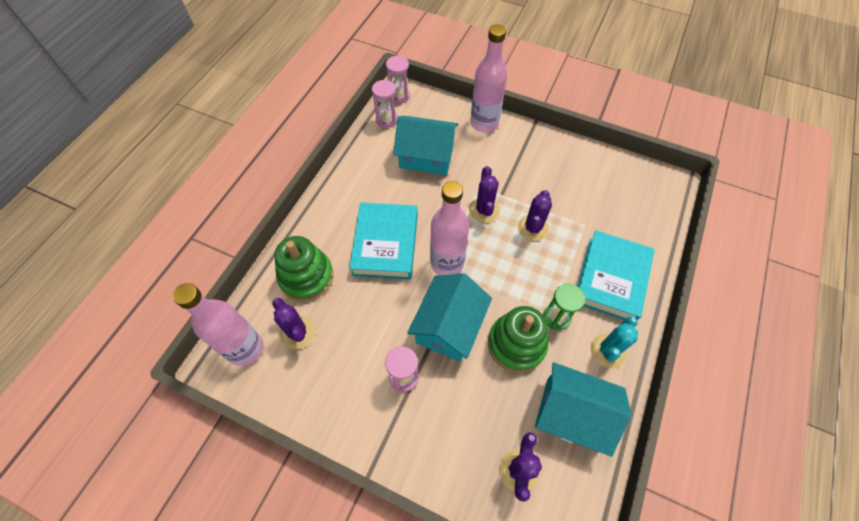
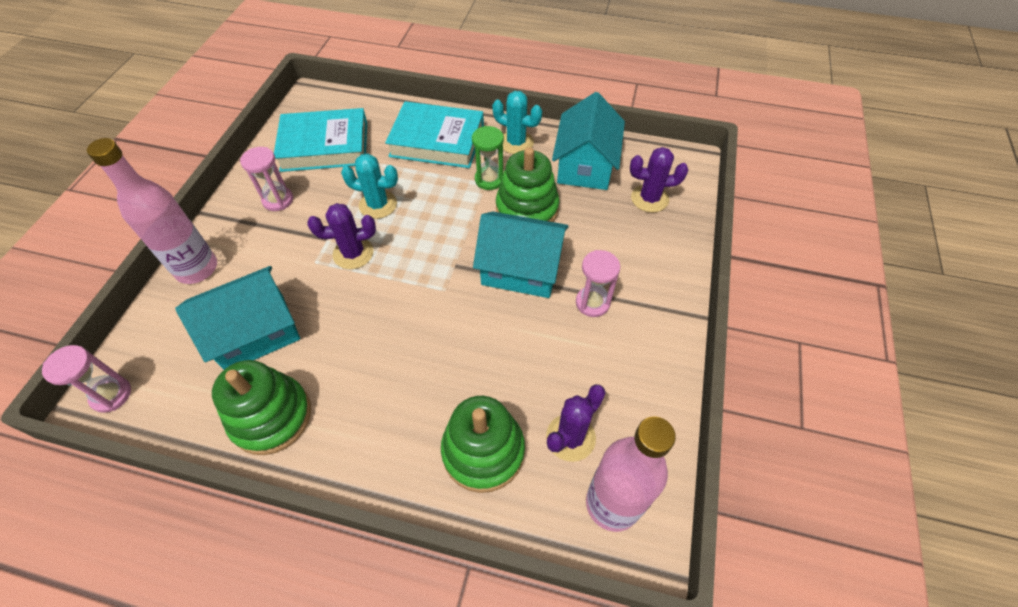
camera: 100 degrees left, 5 degrees down
turquoise book [349,203,418,280] -> turquoise book moved to [274,108,367,172]
pink hourglass [372,80,398,128] -> pink hourglass moved to [240,147,293,211]
turquoise house [393,116,459,175] -> turquoise house turned 60 degrees clockwise [175,266,300,370]
pink bottle [430,181,469,275] -> none
purple cactus [517,190,552,241] -> turquoise cactus [341,154,398,219]
none -> green stacking toy [212,360,311,455]

